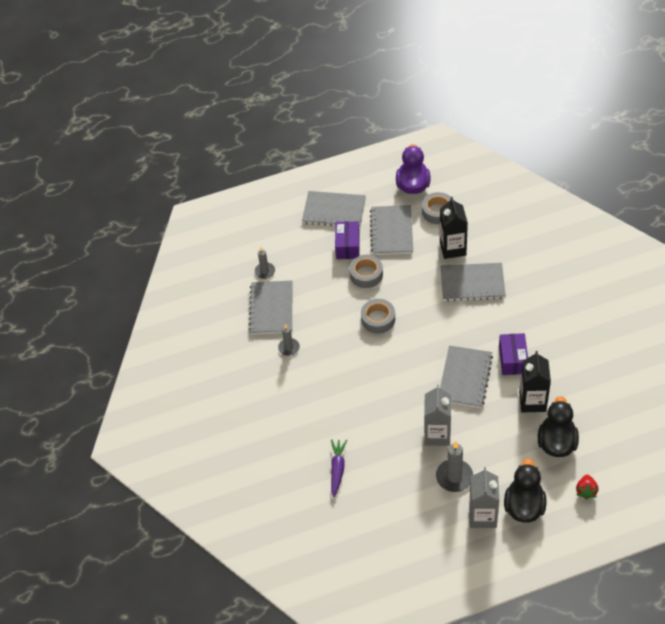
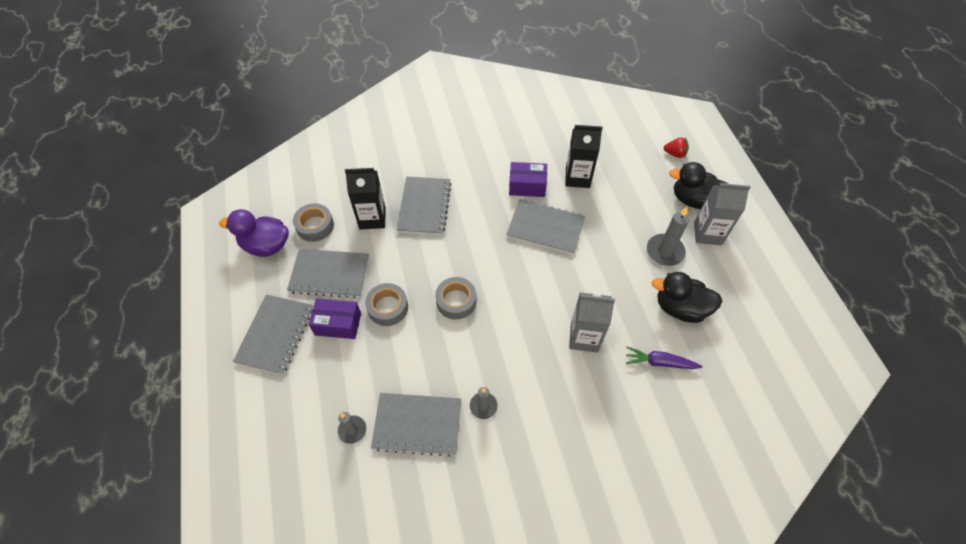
camera: 90 degrees left, 5 degrees up
grey carton [424,385,451,446] -> grey carton moved to [569,292,615,353]
black duck [538,396,579,457] -> black duck moved to [652,272,722,323]

